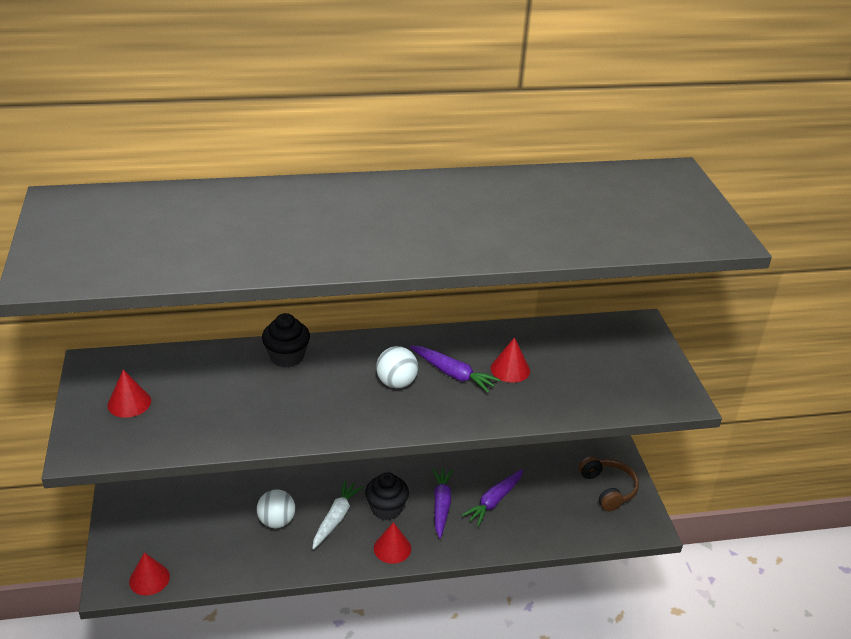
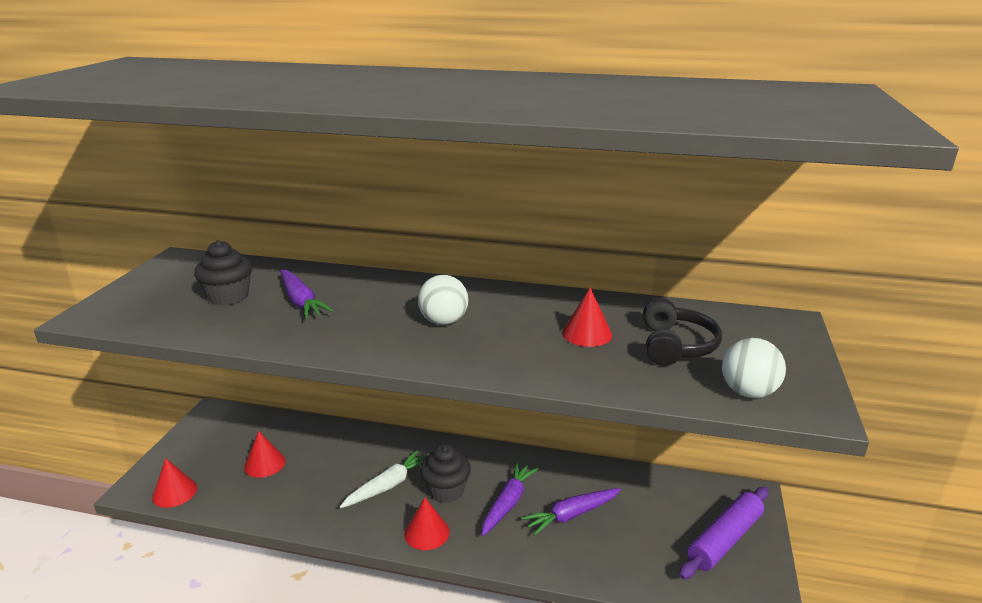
camera: 25 degrees right, 10 degrees down
red cone [107,370,151,418] -> red cone moved to [244,431,285,478]
white ball [257,489,295,528] -> white ball moved to [722,338,786,398]
black cupcake [262,313,310,368] -> black cupcake moved to [194,240,252,306]
purple carrot [410,345,501,393] -> purple carrot moved to [280,270,333,319]
brown headphones [579,456,639,511] -> purple rolling pin [679,487,769,579]
none -> black headphones [643,298,722,366]

